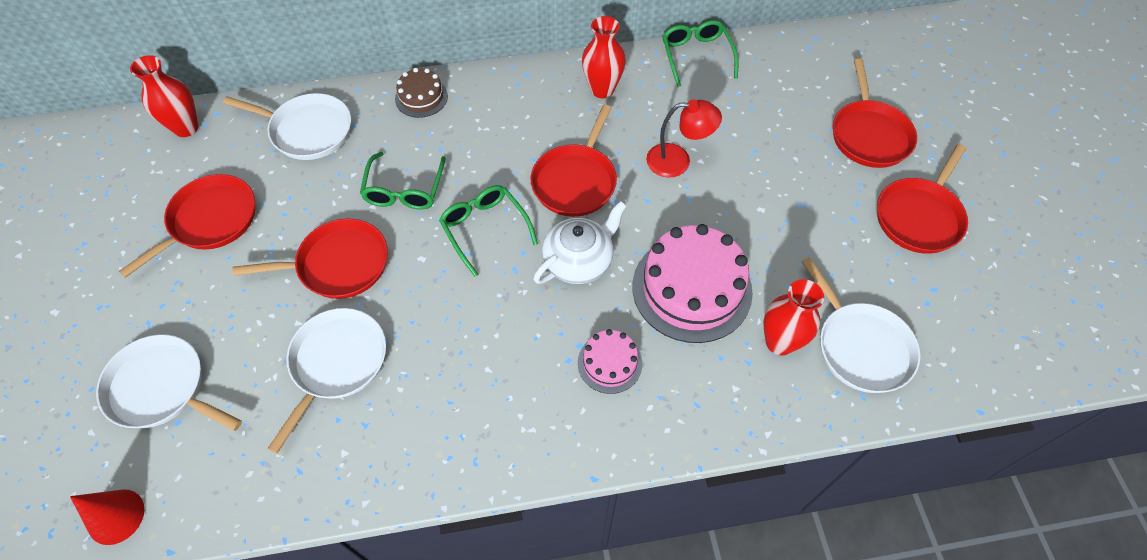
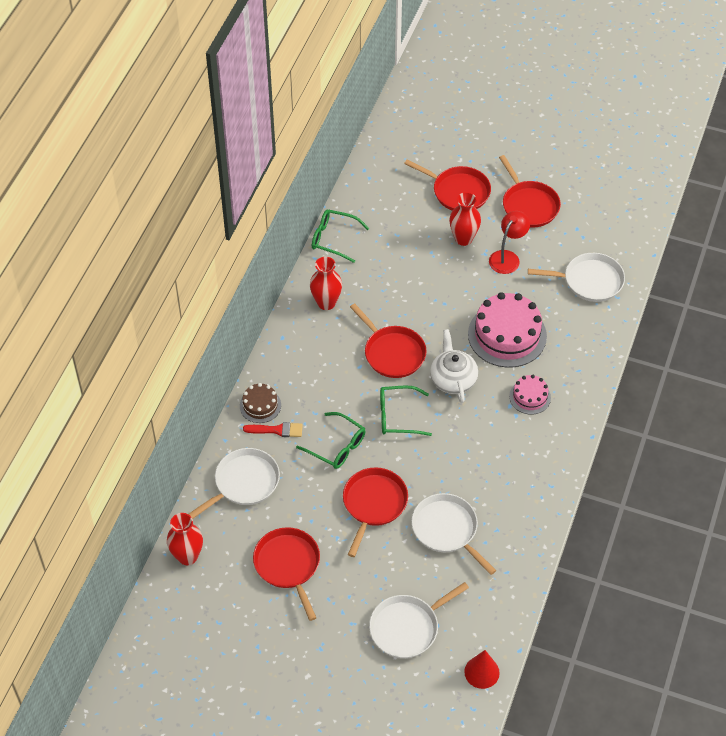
camera: 60 degrees left, 5 degrees down
red lamp [646,99,722,178] -> red lamp moved to [489,211,530,274]
red vase [763,279,824,355] -> red vase moved to [449,192,481,246]
none -> red brush [243,422,303,437]

